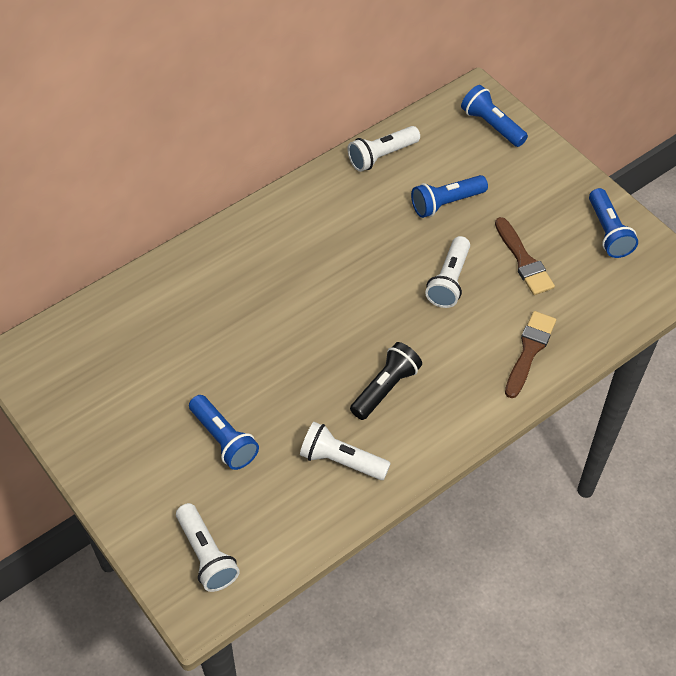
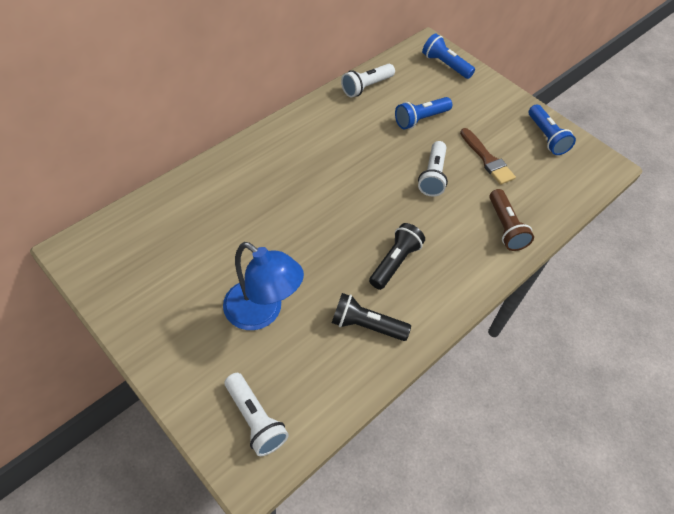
camera: 10 degrees left, 0 degrees up
blue flashlight [189,395,259,470] -> blue lamp [223,242,304,330]
white flashlight [300,422,391,480] -> black flashlight [332,293,411,341]
brown brush [505,311,556,398] -> brown flashlight [489,189,534,251]

